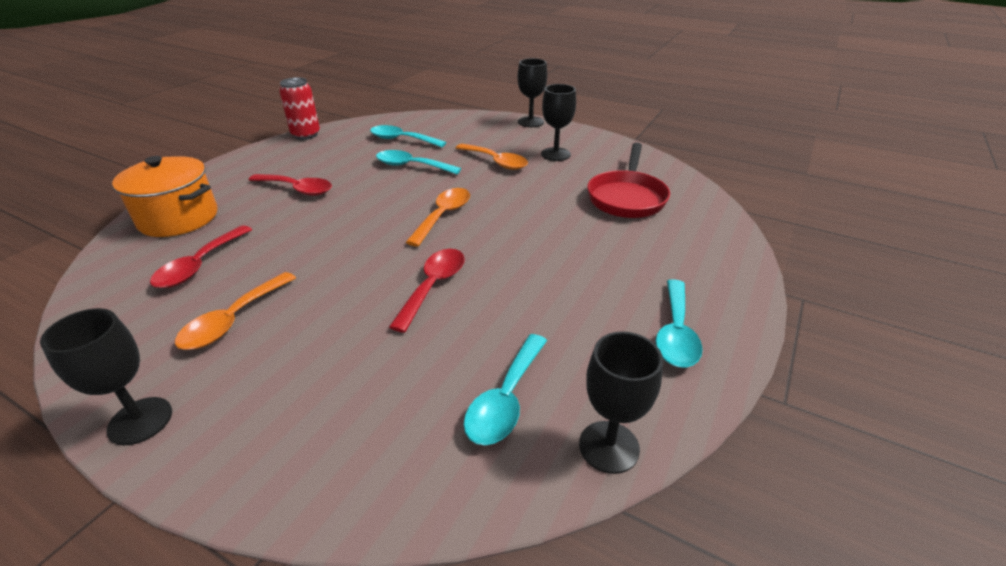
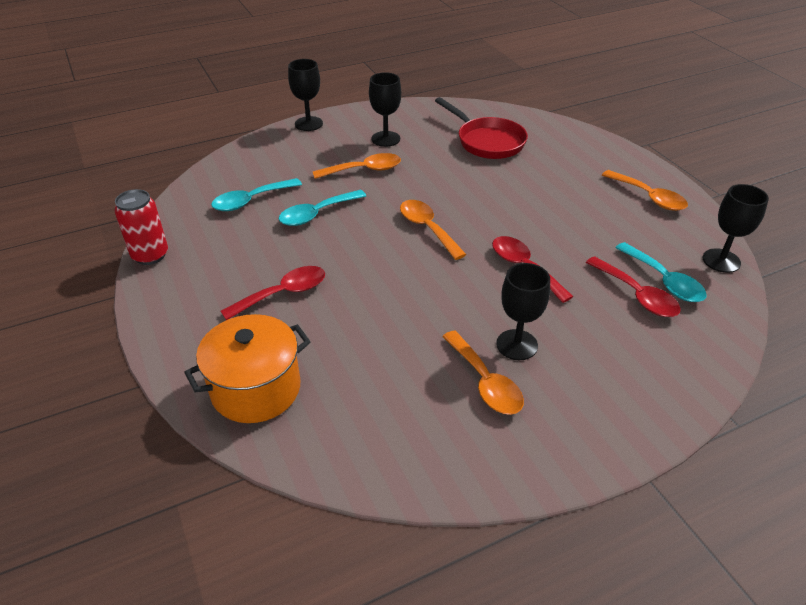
camera: 55 degrees left, 5 degrees up
black goblet [40,308,172,445] -> black goblet moved to [497,263,550,360]
red spoon [150,225,252,288] -> red spoon moved to [586,256,681,317]
turquoise spoon [656,279,703,367] -> orange spoon [602,170,688,211]

